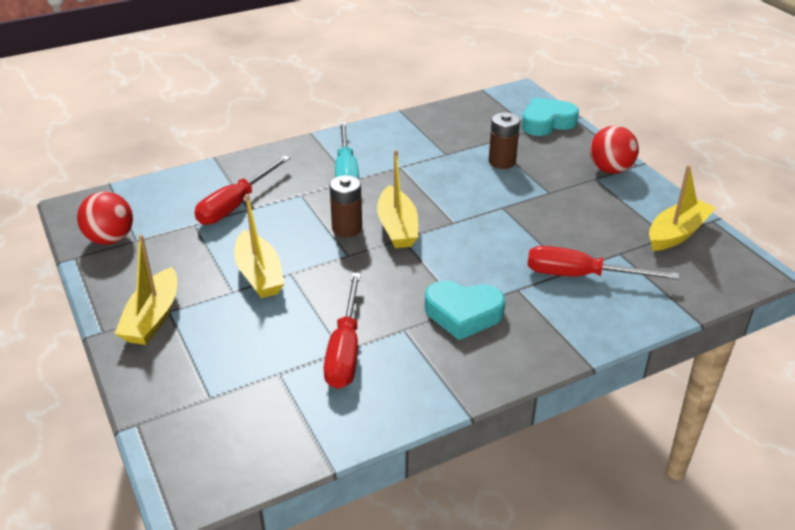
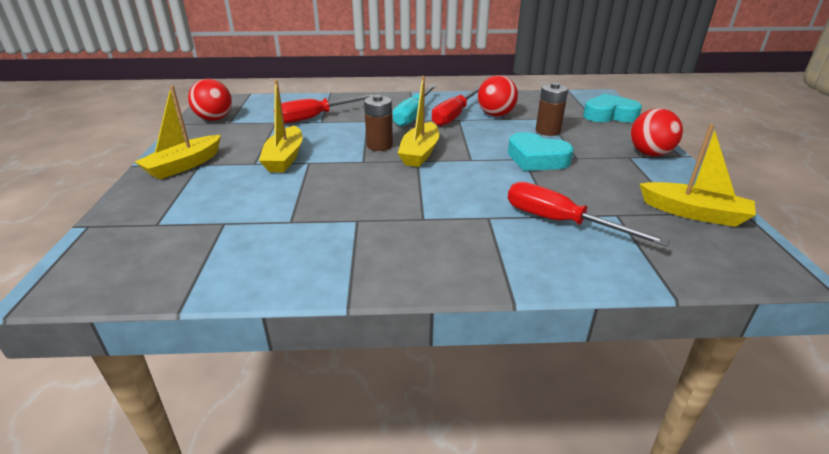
camera: 25 degrees right, 5 degrees down
red screwdriver [324,273,361,389] -> red screwdriver moved to [432,86,480,126]
turquoise heart [425,280,505,340] -> turquoise heart moved to [508,132,574,171]
yellow boat [649,165,716,251] -> yellow boat turned 45 degrees clockwise [640,124,756,227]
none -> red ball [478,75,518,116]

